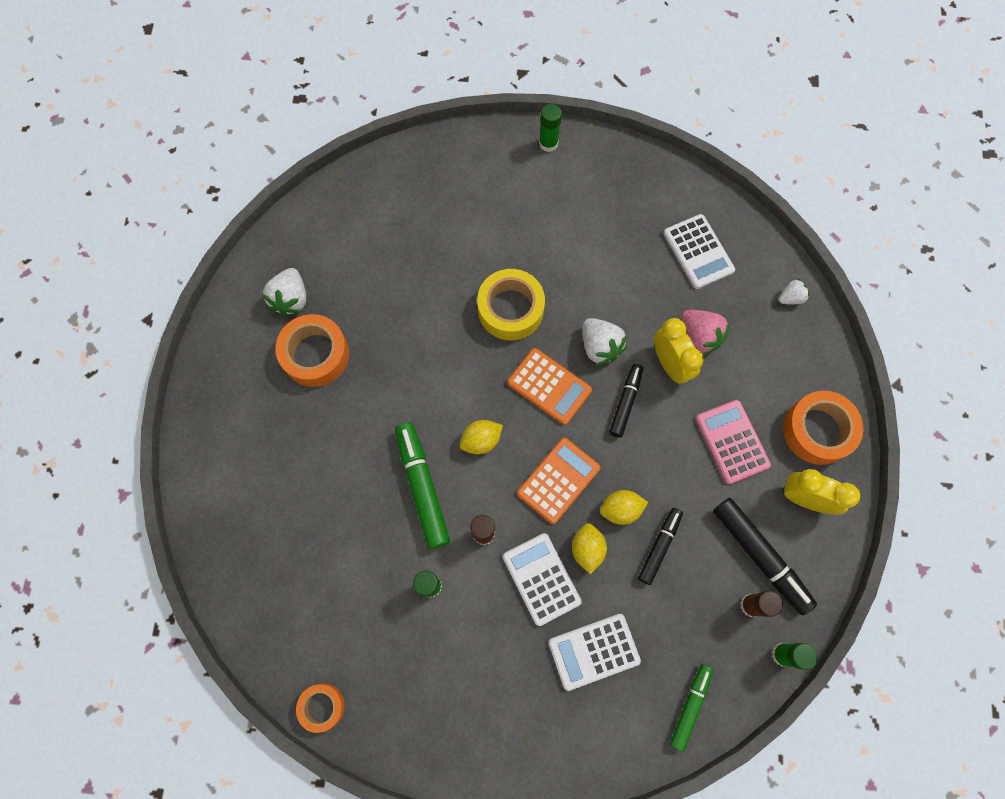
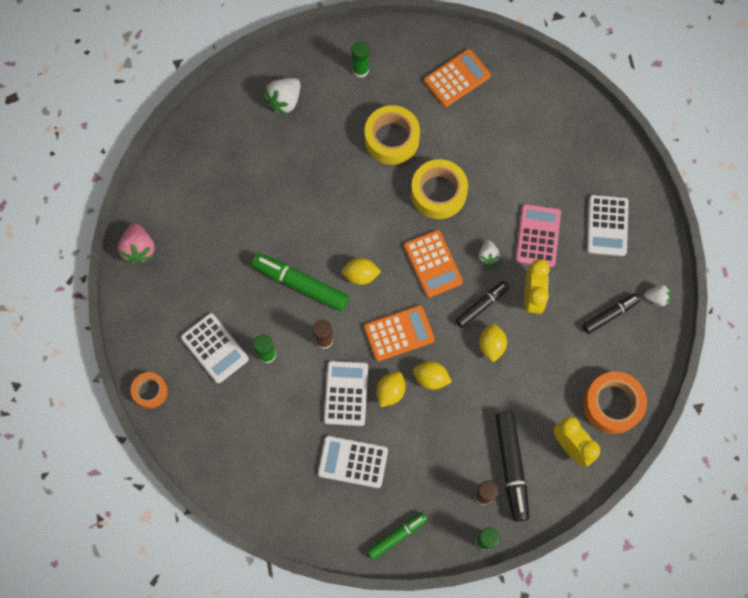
camera: 30 degrees right, 0 degrees up
orange tape [275,314,349,387] -> none
green marker [395,423,450,549] -> green marker turned 75 degrees counterclockwise [252,253,349,311]
green glue stick [539,104,562,152] -> green glue stick moved to [351,41,369,78]
white strawberry [583,318,627,365] -> white strawberry [479,240,500,265], size x0.59
black marker [638,508,683,585] -> black marker moved to [583,293,640,334]
pink strawberry [681,310,730,356] -> pink strawberry moved to [118,223,155,264]
pink calculator [696,400,771,484] -> pink calculator moved to [515,204,561,267]
none -> white calculator [181,313,249,383]
none -> yellow tape [365,105,420,165]
none -> orange calculator [424,49,491,107]
none -> yellow lemon [479,324,507,363]

